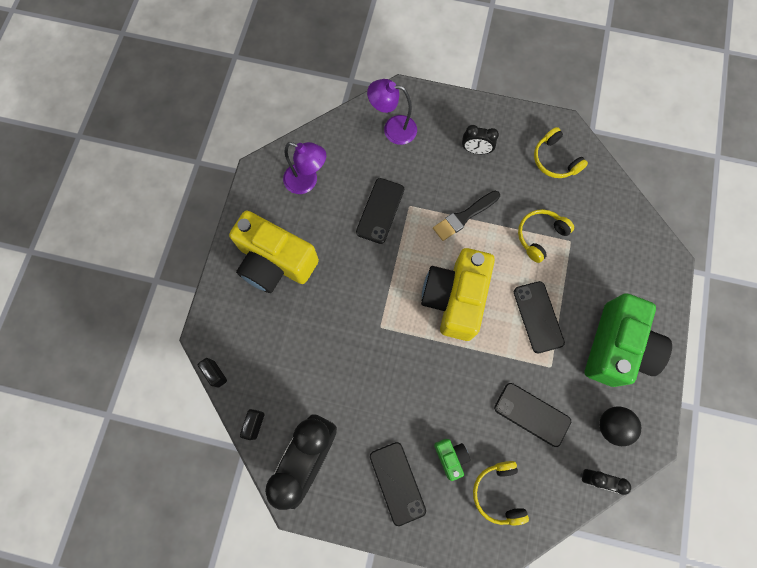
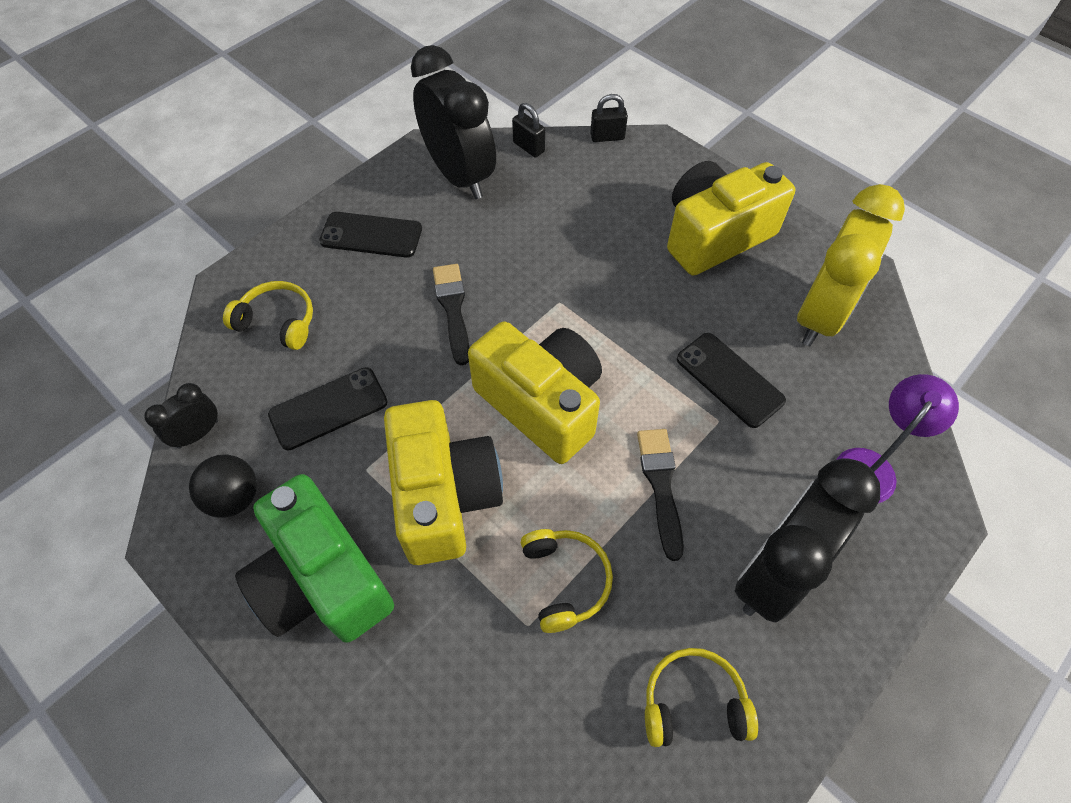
camera: 120 degrees right, 15 degrees down
purple lamp [283,142,326,194] -> yellow clock [797,184,905,346]
green camera [434,439,470,481] -> none
black clock [462,125,499,154] -> black clock [735,458,880,623], size x2.19
black phone [514,281,565,354] -> yellow camera [384,400,503,565]
none -> black brush [433,264,469,365]

